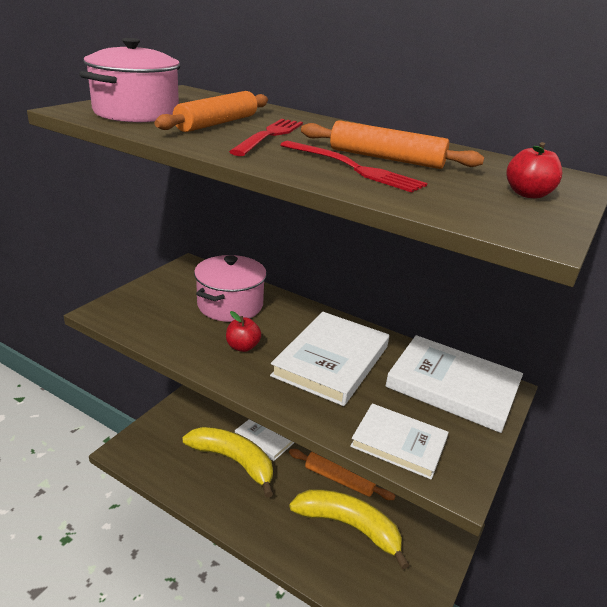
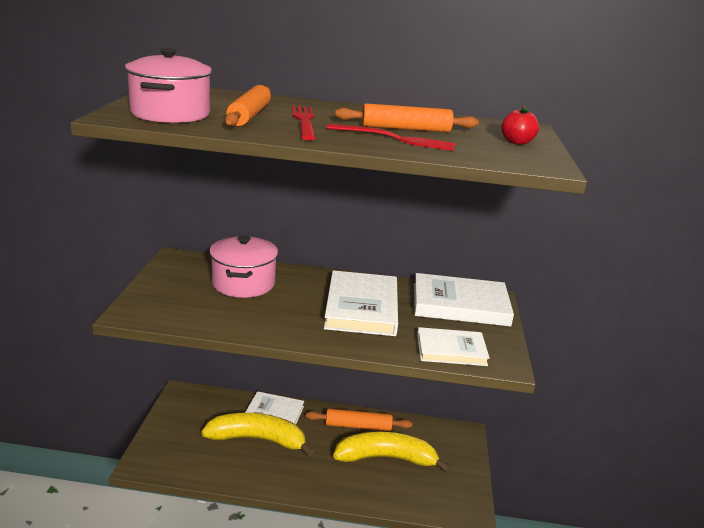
camera: 25 degrees left, 5 degrees down
red apple [226,311,261,352] -> none

